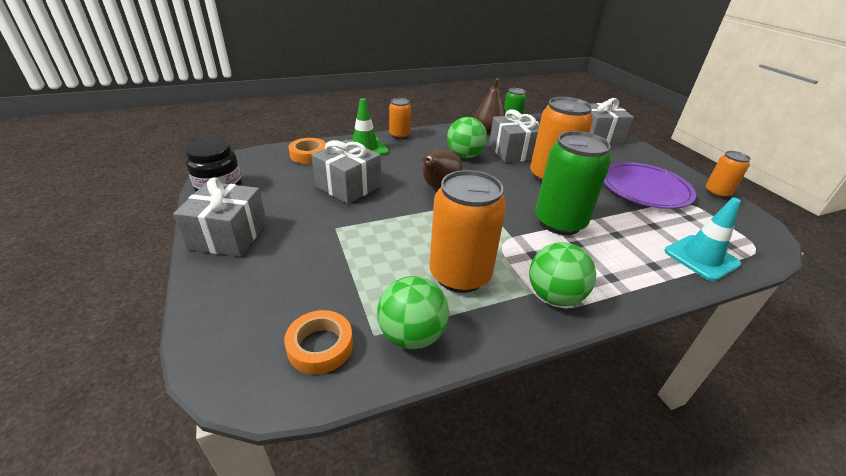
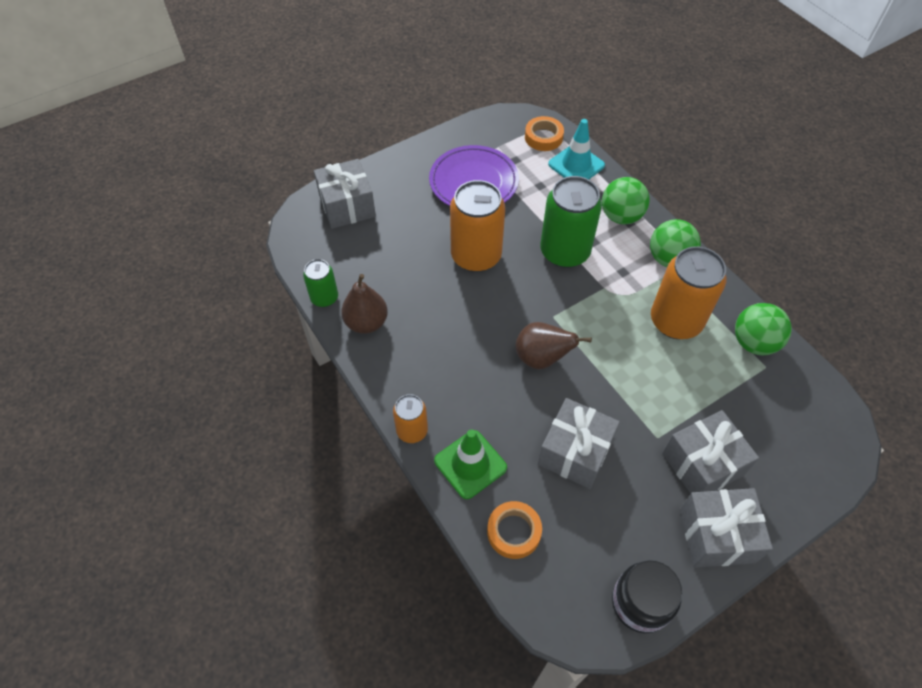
camera: 100 degrees left, 20 degrees up
orange tape [284,310,353,374] -> orange tape moved to [525,116,564,151]
green ball [447,117,487,158] -> green ball moved to [602,177,650,224]
grey gift [489,110,540,163] -> grey gift moved to [662,410,759,494]
orange can [706,151,751,198] -> none

